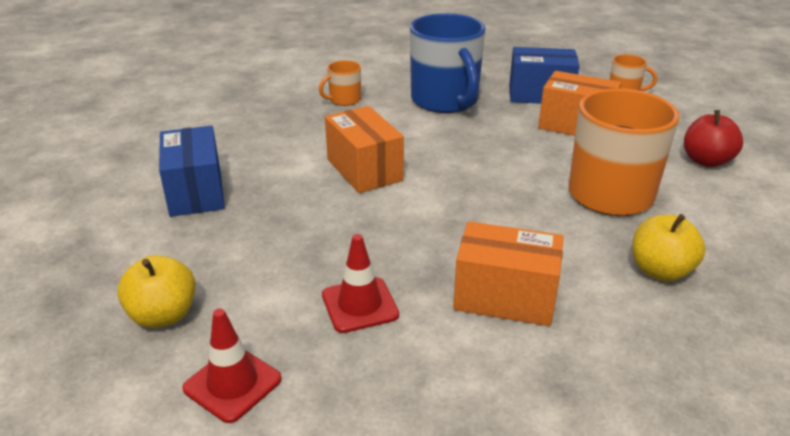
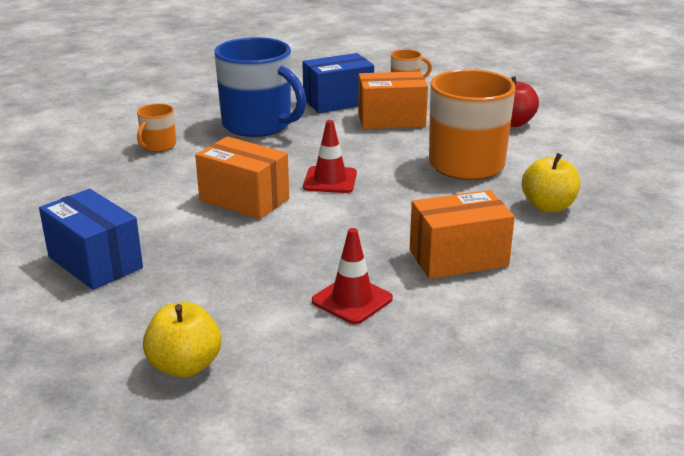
camera: 30 degrees left, 5 degrees down
red traffic cone [182,308,282,423] -> red traffic cone moved to [303,120,357,193]

